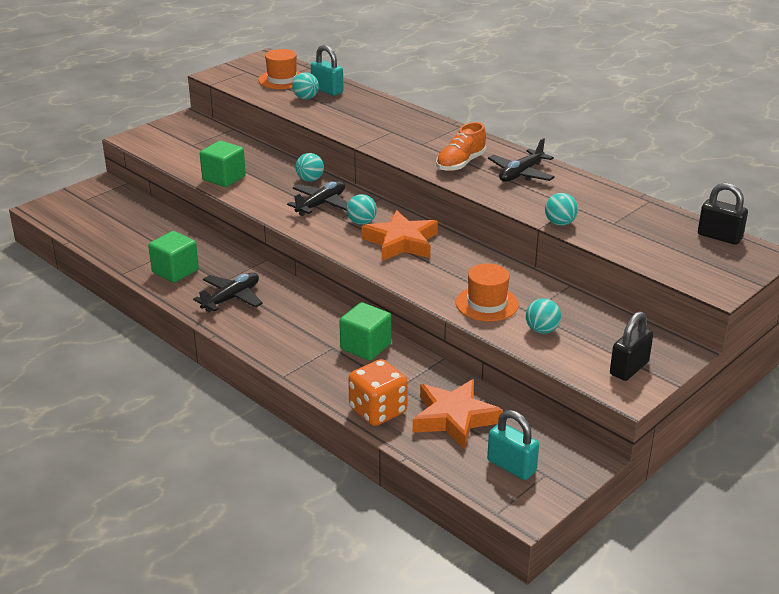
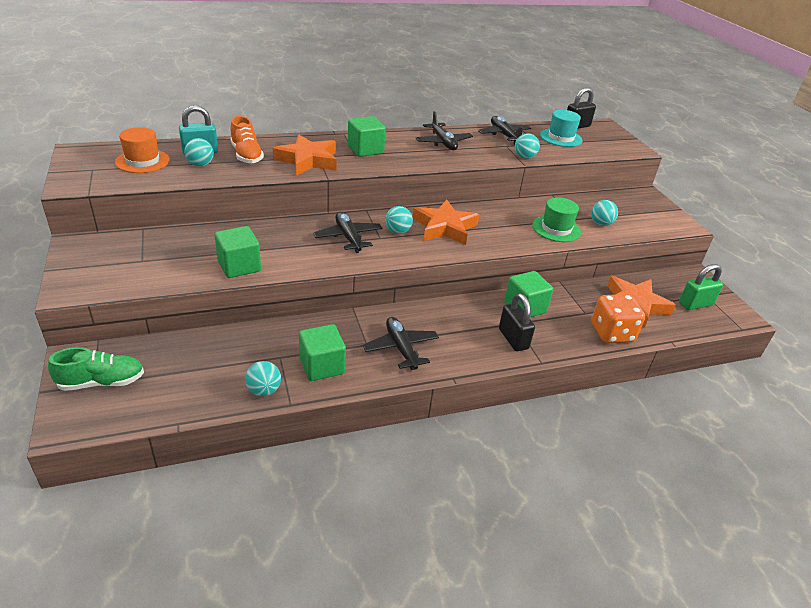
camera: 65 degrees left, 5 degrees up
turquoise ball [295,153,324,182] -> turquoise ball moved to [245,361,281,396]
orange shoe [436,122,486,171] -> orange shoe moved to [230,116,264,164]
orange hat [456,263,519,322] -> green hat [532,197,581,242]
turquoise padlock [487,410,539,480] -> green padlock [679,264,723,310]
black padlock [610,311,653,381] -> black padlock moved to [499,293,535,351]
none -> green shoe [48,347,144,391]
none -> orange star [273,135,337,176]
none -> green cube [348,116,386,157]
none -> black plane [478,116,531,145]
none -> turquoise hat [540,110,583,147]

